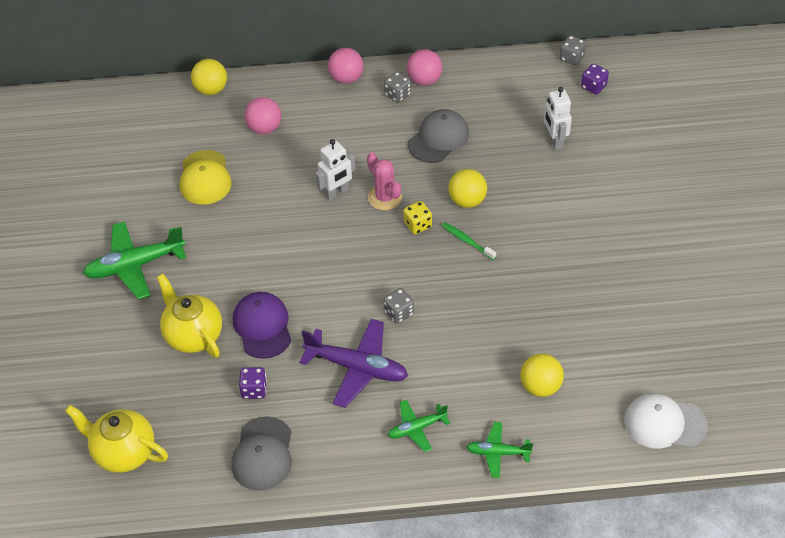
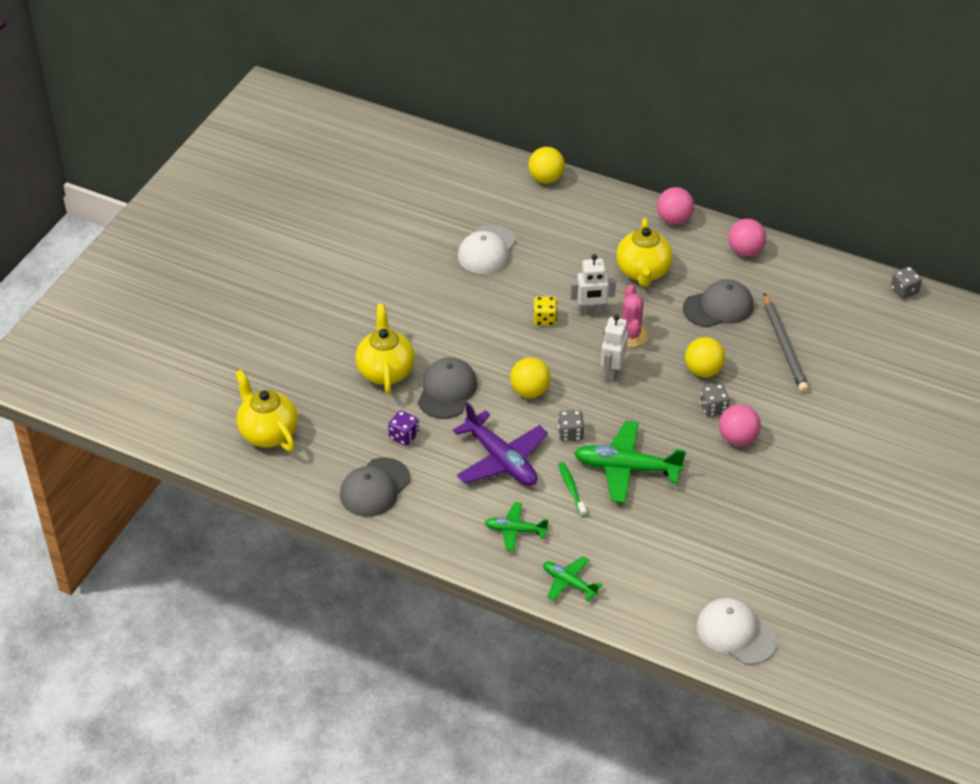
camera: 30 degrees right, 5 degrees down
green plane [83,221,186,300] -> green plane moved to [574,421,686,503]
yellow cap [180,150,232,205] -> white cap [458,225,516,274]
purple cap [233,292,291,359] -> grey cap [418,357,477,419]
pink ball [244,97,281,134] -> pink ball moved to [719,404,761,446]
grey dice [384,72,411,103] -> grey dice moved to [700,384,730,417]
yellow dice [403,201,432,234] -> yellow dice moved to [533,296,557,326]
green toothbrush [442,222,496,260] -> green toothbrush moved to [558,462,587,517]
yellow ball [520,354,564,397] -> yellow ball moved to [510,357,551,398]
white robot [544,87,572,150] -> white robot moved to [601,314,628,382]
purple dice [581,64,609,95] -> none
none -> yellow teapot [616,218,673,287]
none -> grey pencil [764,293,809,393]

